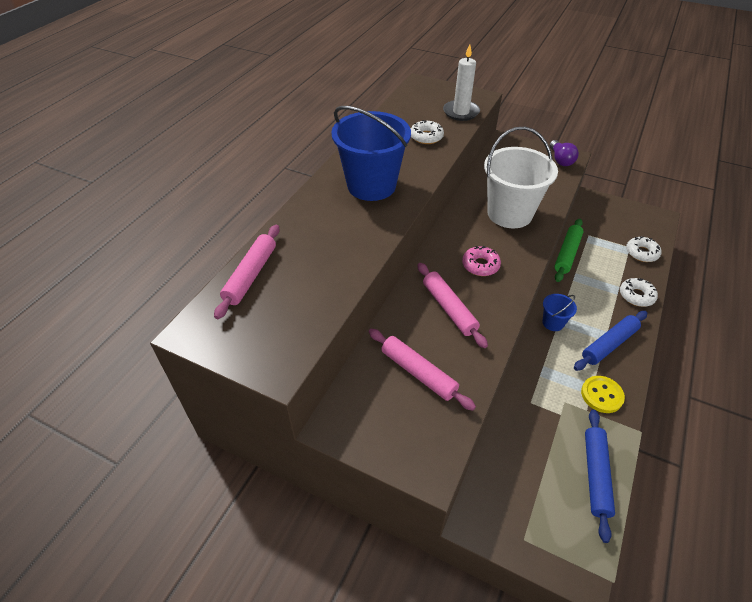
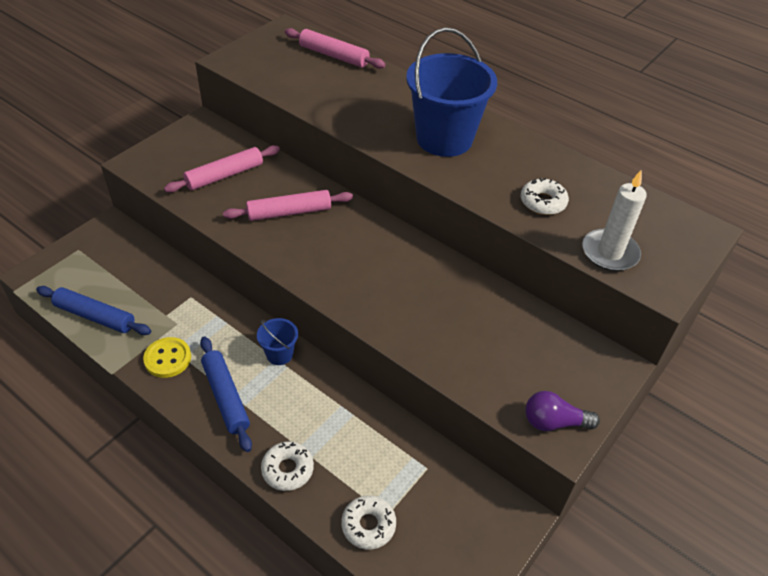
camera: 100 degrees right, 0 degrees up
pink donut [462,246,501,276] -> none
white bucket [484,127,558,228] -> none
green rolling pin [554,219,584,282] -> none

